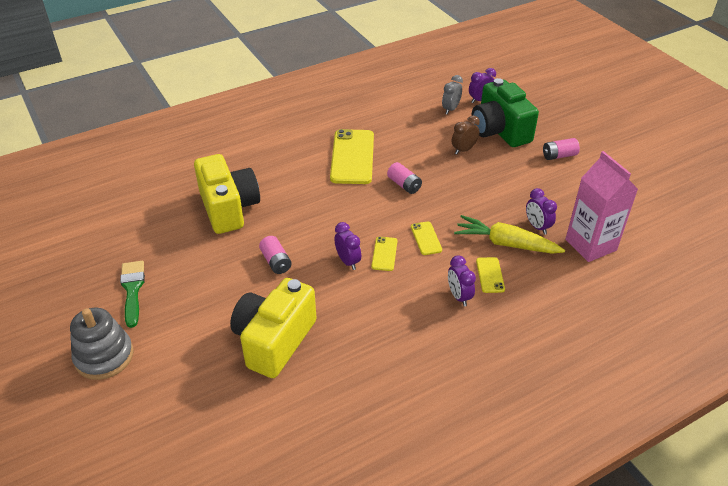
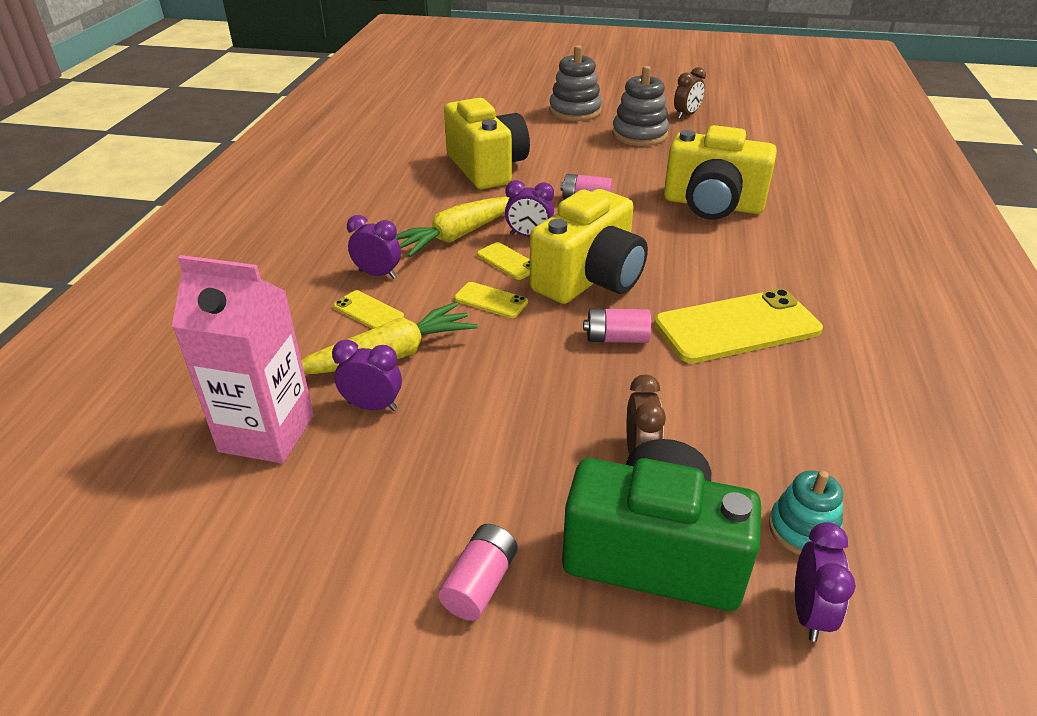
camera: 130 degrees right, 5 degrees down
green brush [120,261,145,328] -> grey stacking toy [612,66,669,146]
yellow phone [330,129,374,184] -> yellow phone turned 60 degrees counterclockwise [654,289,823,363]
grey clock [442,75,463,115] -> turquoise stacking toy [769,471,843,555]
none -> yellow carrot [396,196,510,257]
none -> yellow camera [530,189,648,304]
none -> brown clock [674,67,706,119]

